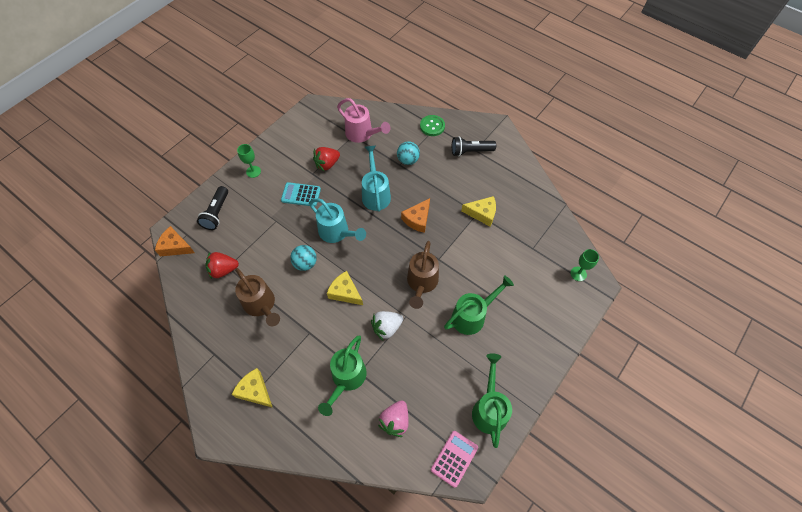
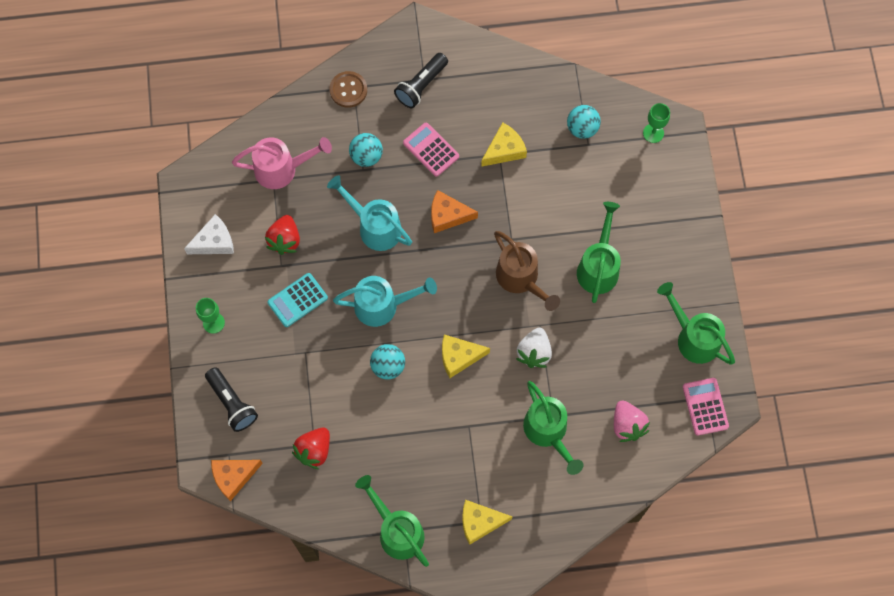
camera: 45 degrees left, 10 degrees up
brown watering can [235,268,280,326] -> none
orange cheese [401,198,430,233] -> orange cheese turned 105 degrees clockwise [431,190,478,233]
green button [420,115,445,136] -> brown button [329,71,367,108]
none -> white cheese [184,214,234,254]
none -> green watering can [355,475,429,567]
none -> pink calculator [403,123,459,177]
none -> turquoise ball [567,105,601,139]

